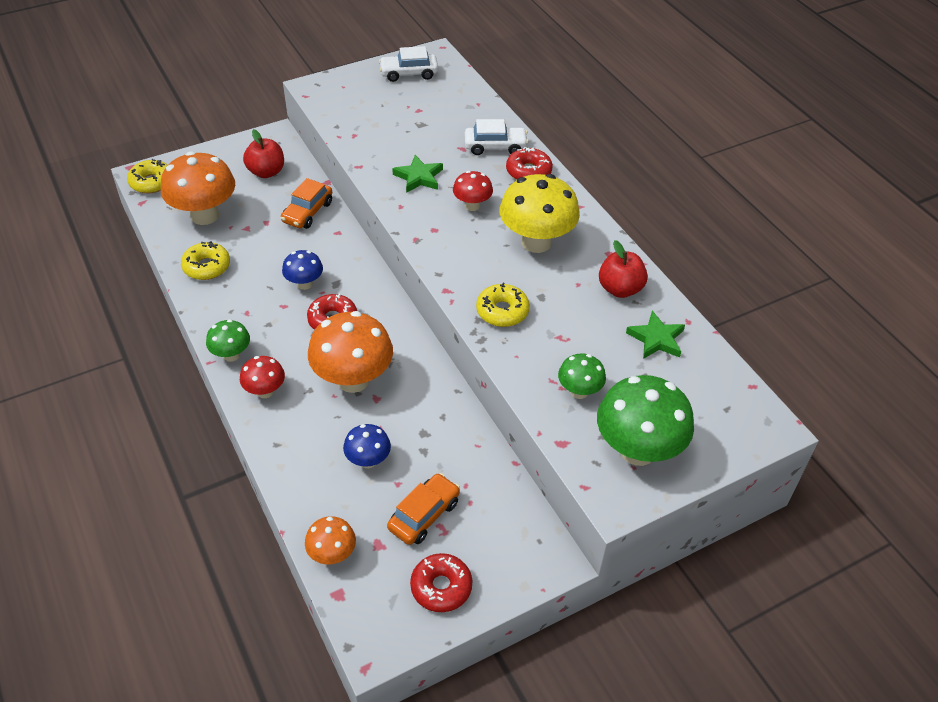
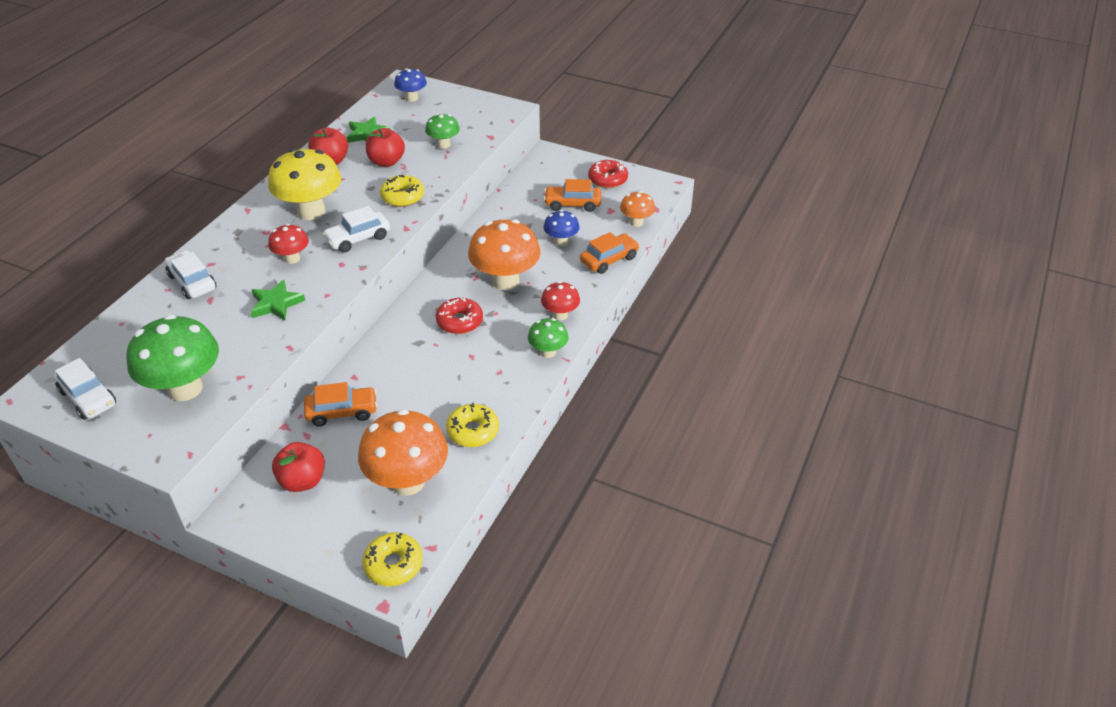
camera: 125 degrees left, 5 degrees down
blue mushroom [282,250,323,290] -> blue mushroom moved to [394,68,427,102]
red donut [506,147,553,180] -> none
green mushroom [597,375,694,466] -> green mushroom moved to [126,315,219,401]
none -> white car [322,206,390,252]
none -> red apple [366,128,405,167]
none -> orange car [580,232,640,274]

